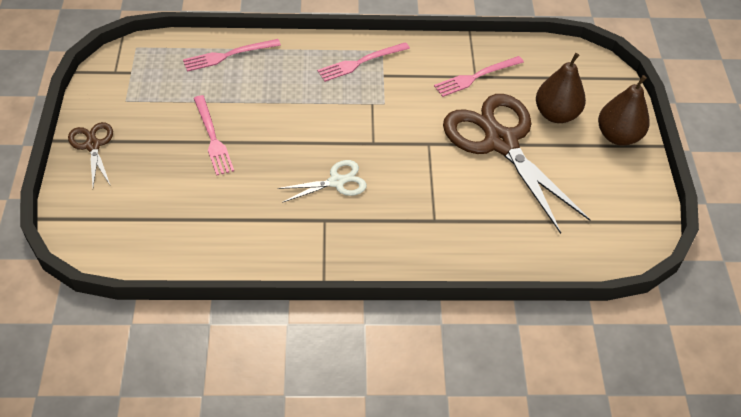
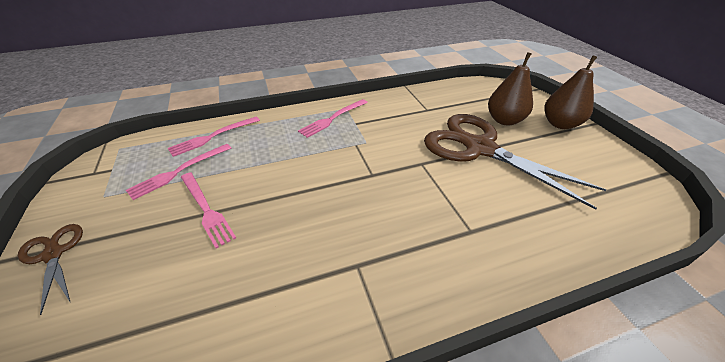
camera: 15 degrees left, 10 degrees down
white scissors [277,160,367,203] -> none
pink fork [434,56,524,97] -> pink fork moved to [126,144,231,200]

